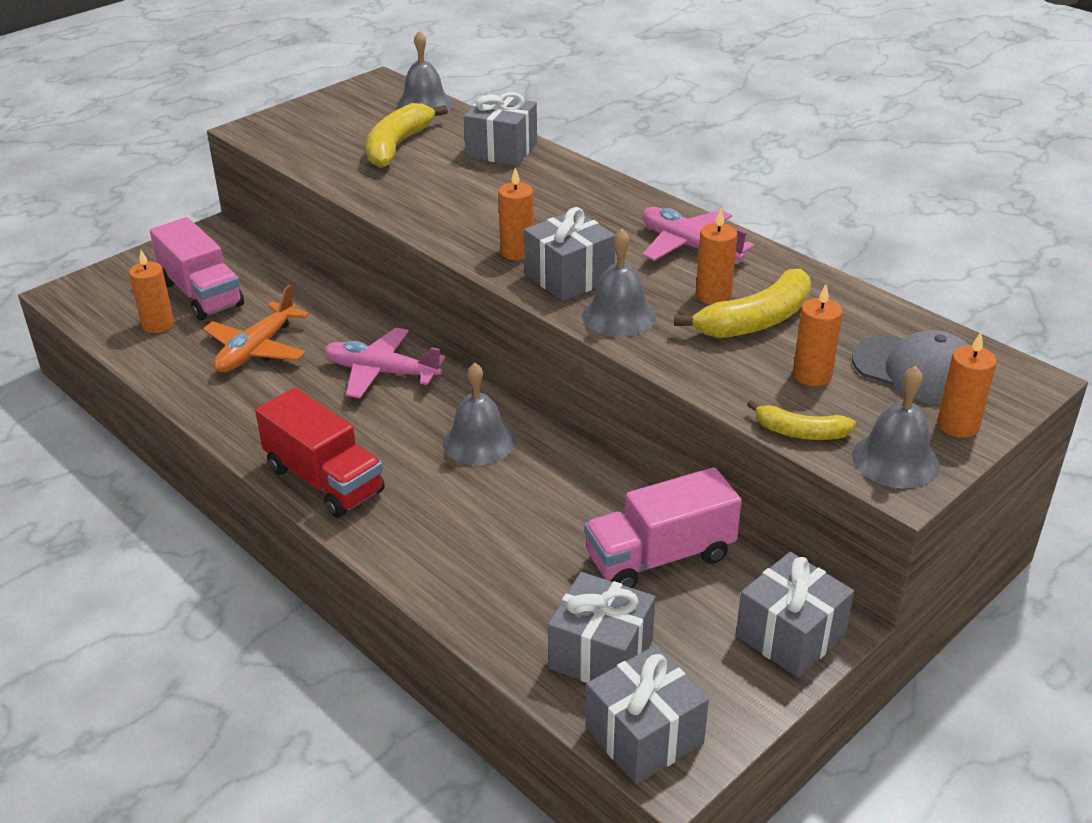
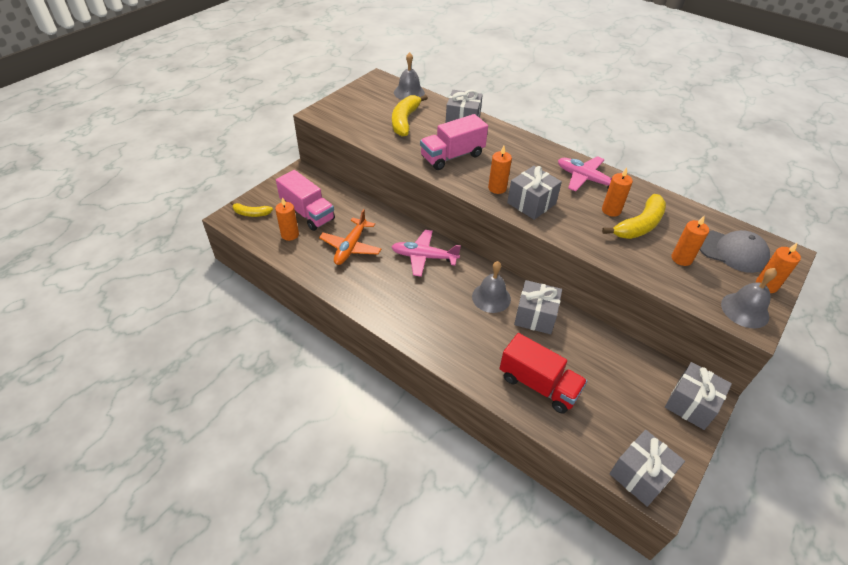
camera: 10 degrees left, 10 degrees up
red truck [255,388,385,518] -> red truck moved to [500,333,587,414]
grey gift [548,572,655,683] -> grey gift moved to [514,280,562,334]
grey bell [582,229,656,337] -> none
pink truck [584,467,742,588] -> pink truck moved to [420,114,488,170]
yellow banana [747,400,856,440] -> yellow banana moved to [230,201,273,217]

